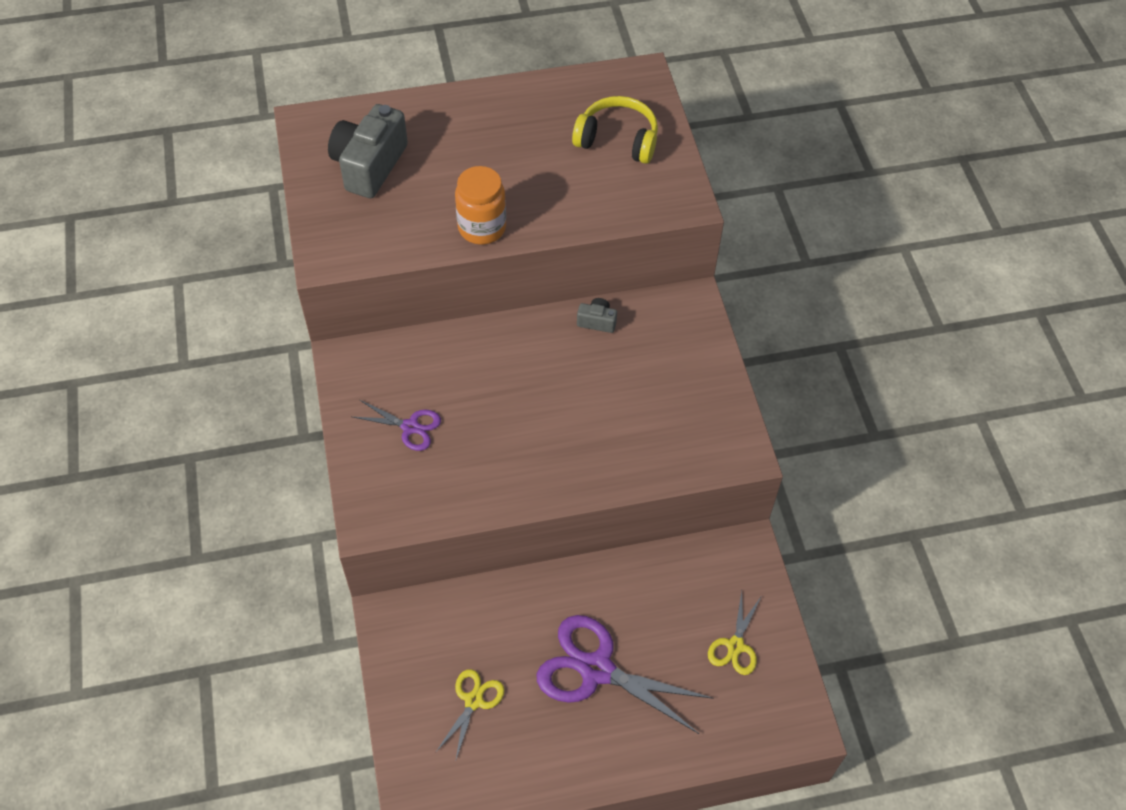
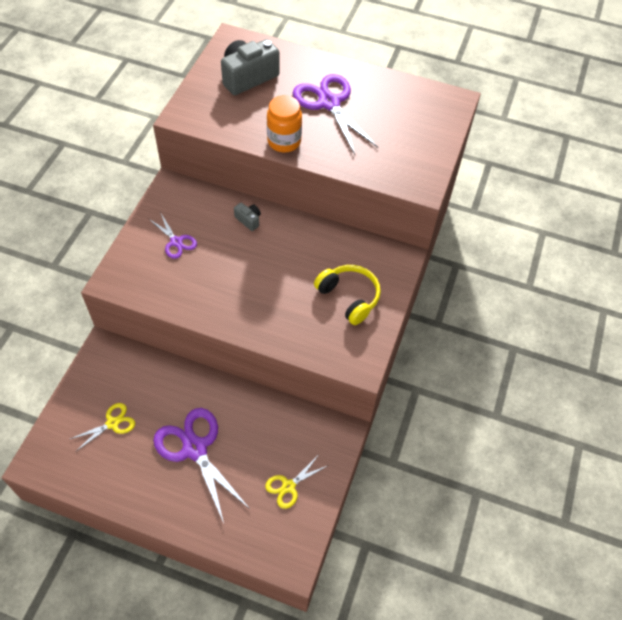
camera: 30 degrees right, 0 degrees up
yellow headphones [572,96,658,164] -> yellow headphones moved to [314,265,381,325]
grey camera [577,298,617,333] -> grey camera moved to [234,203,261,231]
none -> purple scissors [293,74,378,155]

